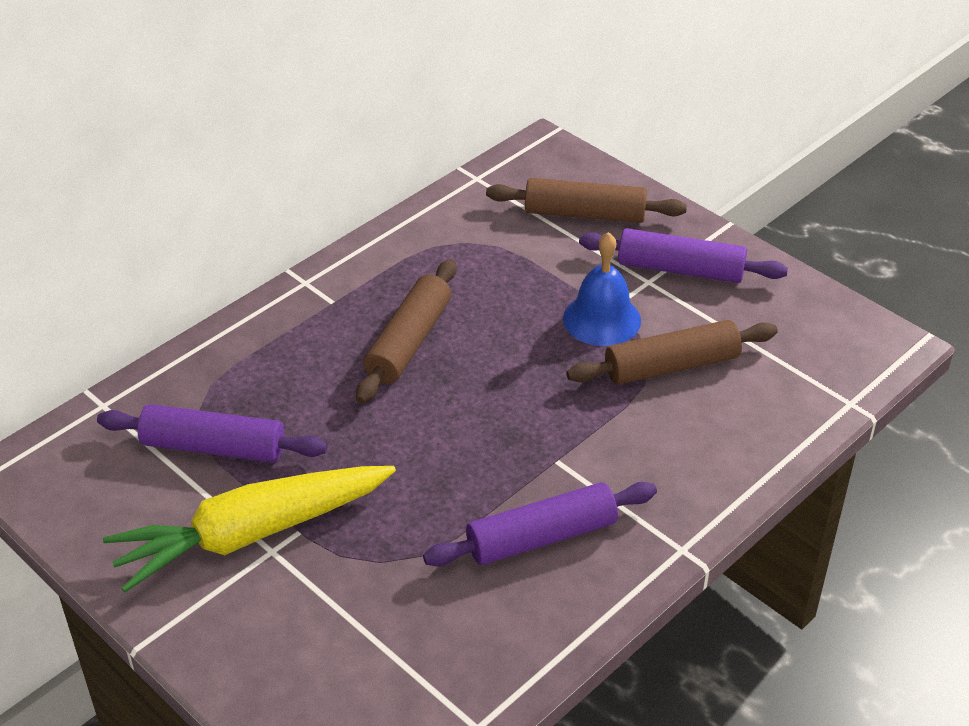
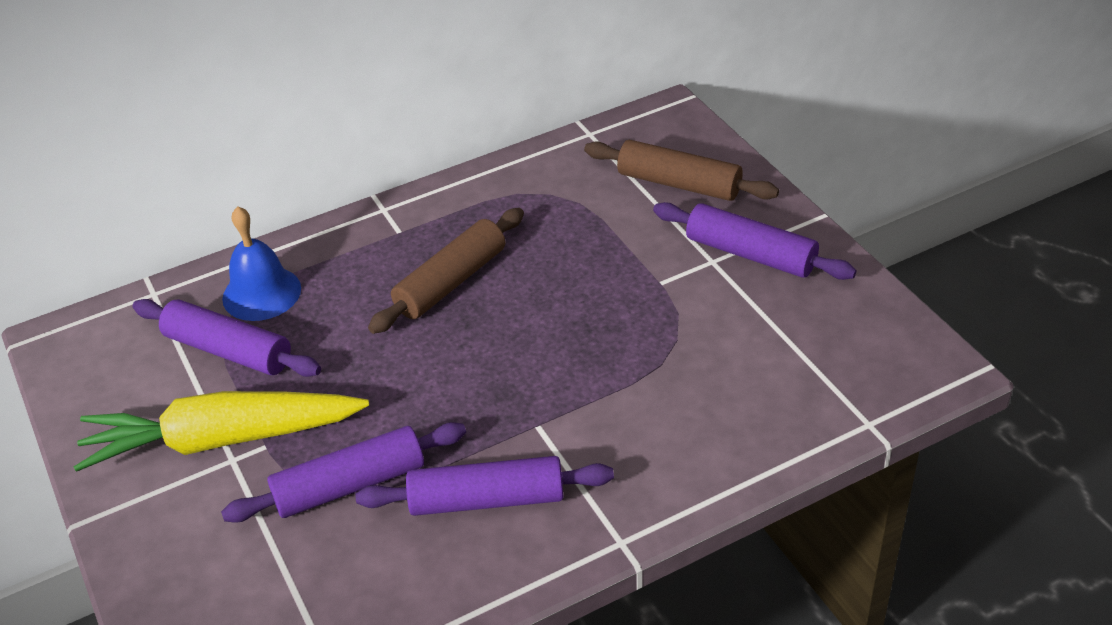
camera: 20 degrees right, 0 degrees up
blue bell [563,232,641,346] -> blue bell moved to [222,206,301,321]
brown rolling pin [567,320,778,385] -> none
none -> purple rolling pin [221,422,466,523]

